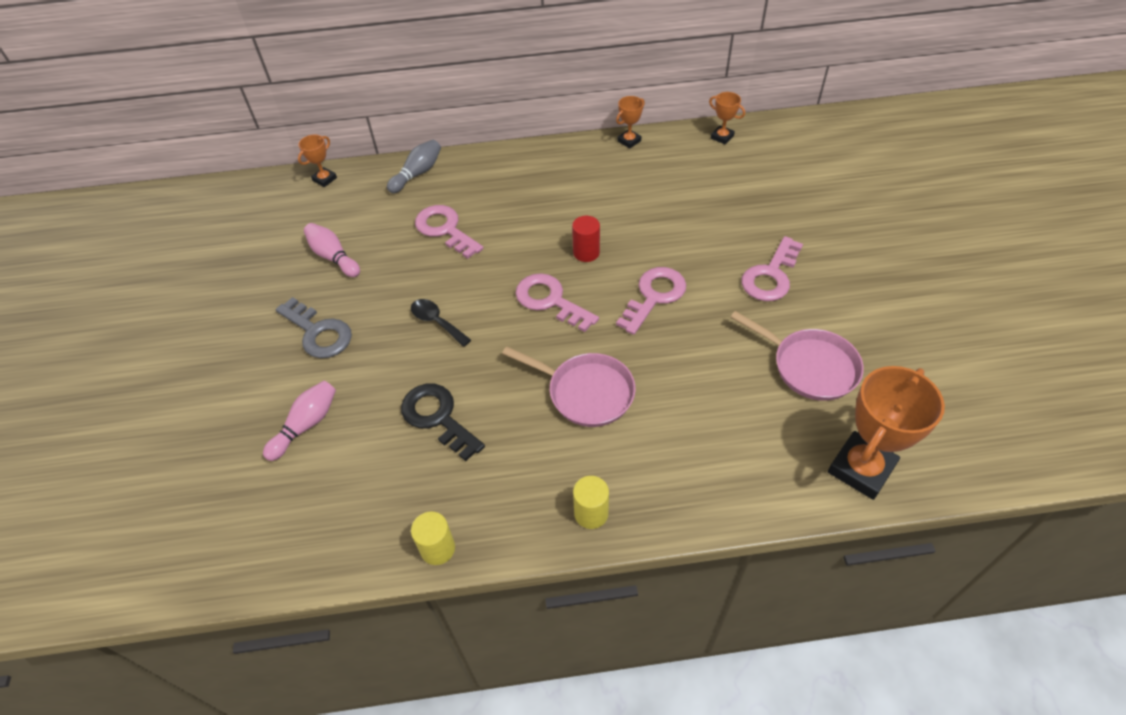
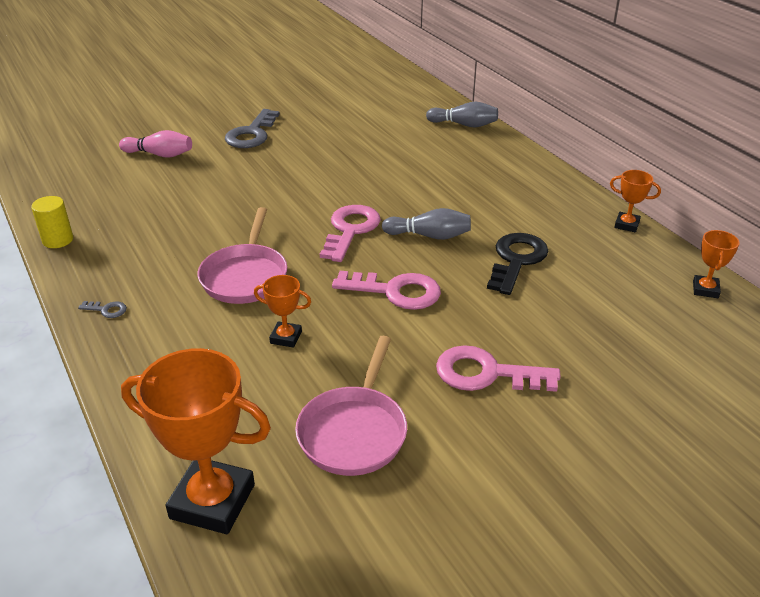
camera: 65 degrees right, 15 degrees down
orange trophy [298,135,337,187] -> orange trophy moved to [254,275,311,348]
pink bowling pin [304,223,360,277] -> none
black key [401,384,485,461] -> black key moved to [487,233,548,295]
black spoon [411,299,471,347] -> none
pink key [415,205,483,259] -> none
red cylinder [572,216,600,262] -> grey bowling pin [382,208,471,240]
yellow cylinder [573,476,609,529] -> grey key [78,301,127,318]

